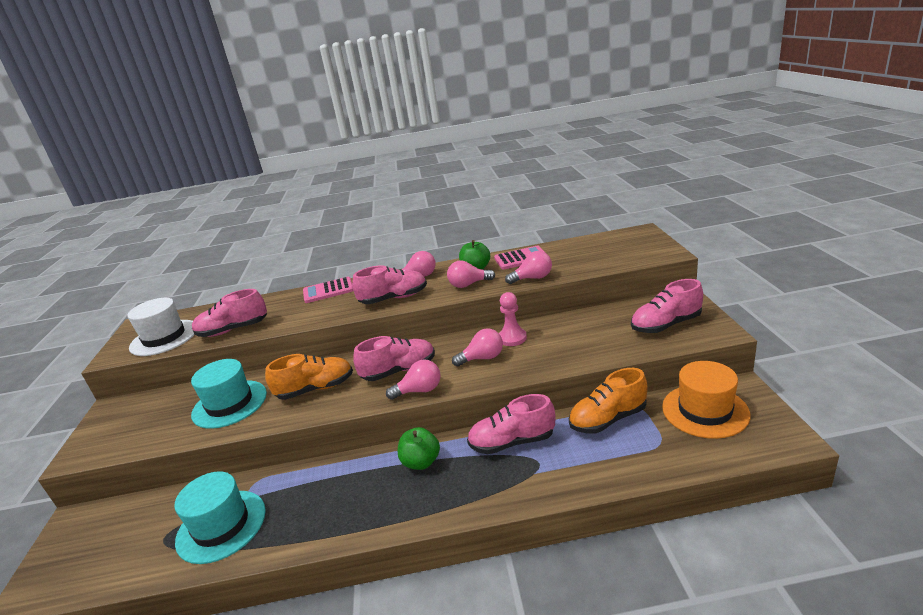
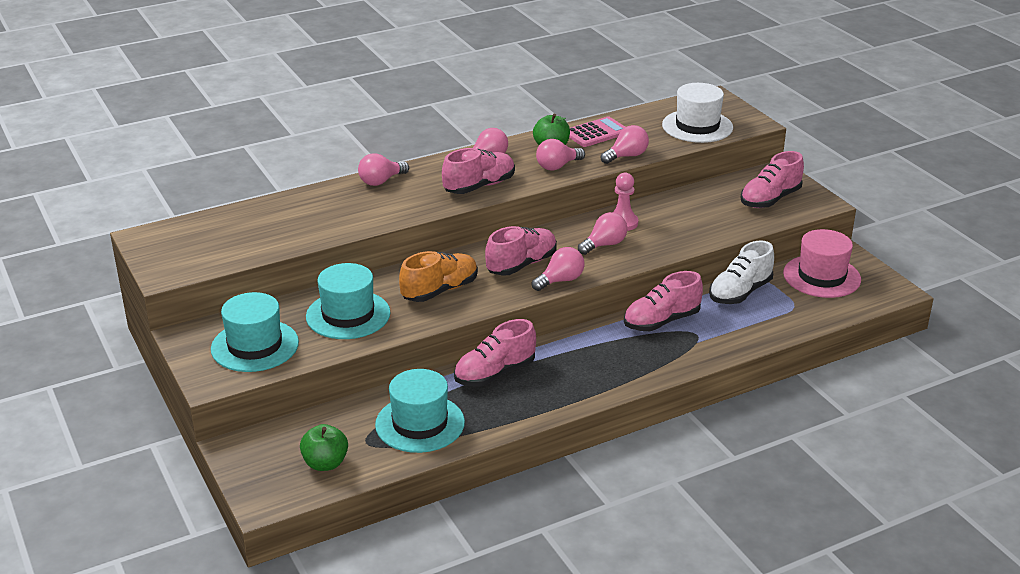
camera: 25 degrees left, 5 degrees up
white hat [127,298,194,356] -> white hat moved to [662,83,733,143]
pink shoe [192,289,267,337] -> pink shoe moved to [454,319,536,387]
pink calculator [303,277,353,303] -> pink light bulb [358,153,409,186]
green apple [398,427,440,470] -> green apple moved to [300,424,348,471]
orange shoe [569,368,647,434] -> white shoe [709,241,774,304]
orange hat [662,361,751,439] -> pink hat [783,229,861,298]
none -> turquoise hat [211,292,299,372]

